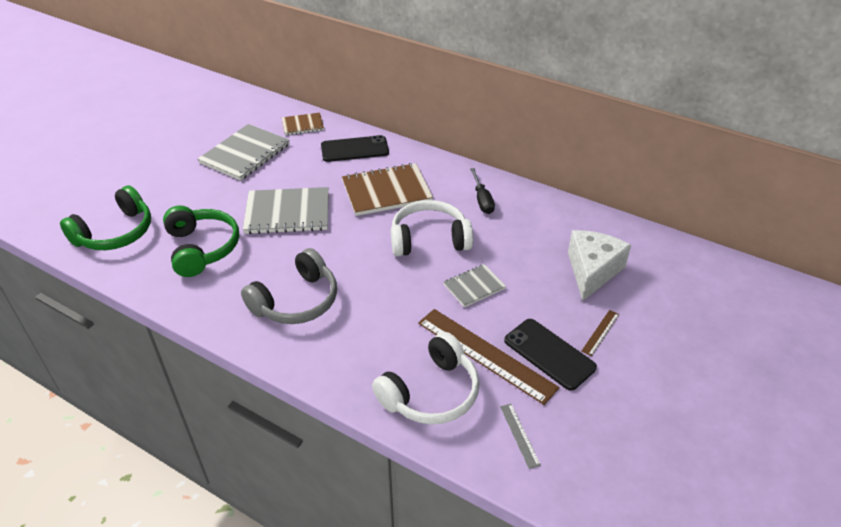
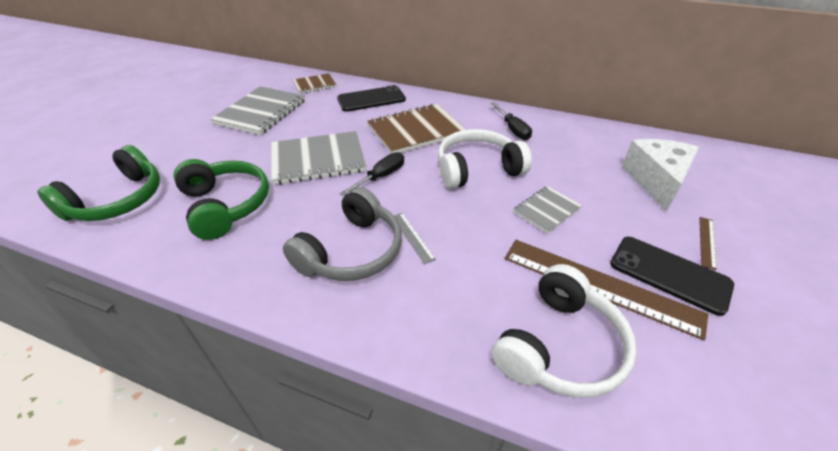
camera: 10 degrees left, 0 degrees up
grey ruler [500,404,541,469] -> grey ruler moved to [394,213,436,264]
none -> black screwdriver [340,152,404,196]

